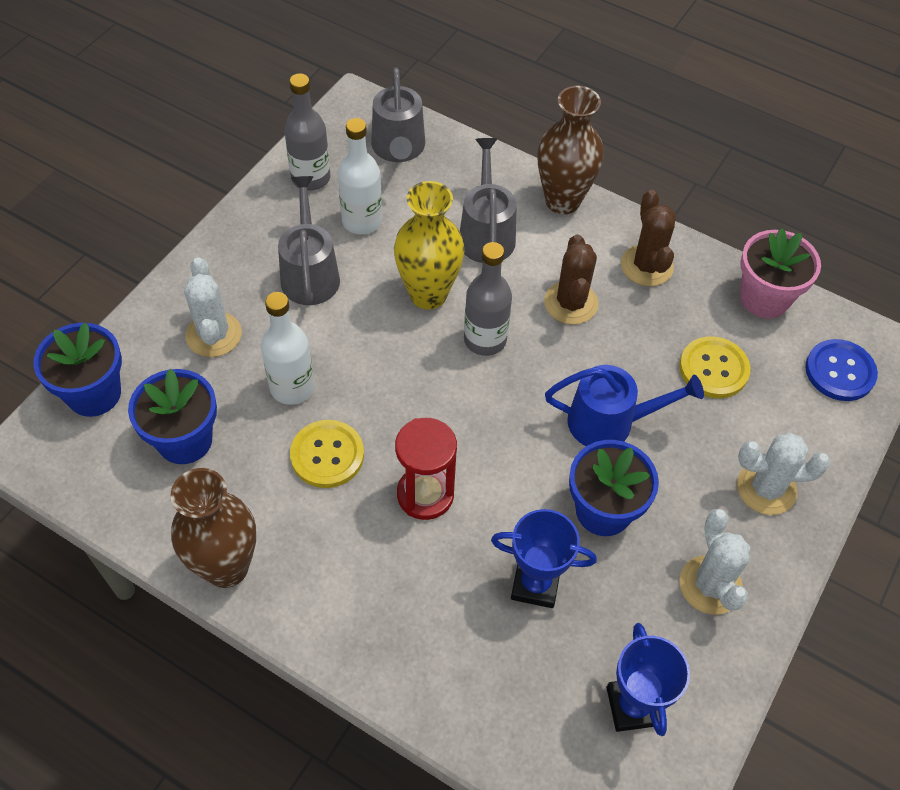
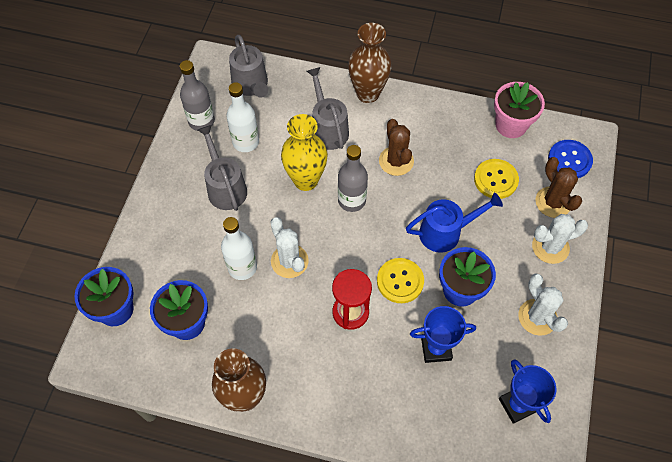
camera: 15 degrees left, 5 degrees up
white cactus [184,257,242,357] -> white cactus moved to [271,217,309,278]
yellow button [290,420,364,488] -> yellow button moved to [377,258,424,303]
brown cactus [621,190,676,286] -> brown cactus moved to [535,157,582,218]

